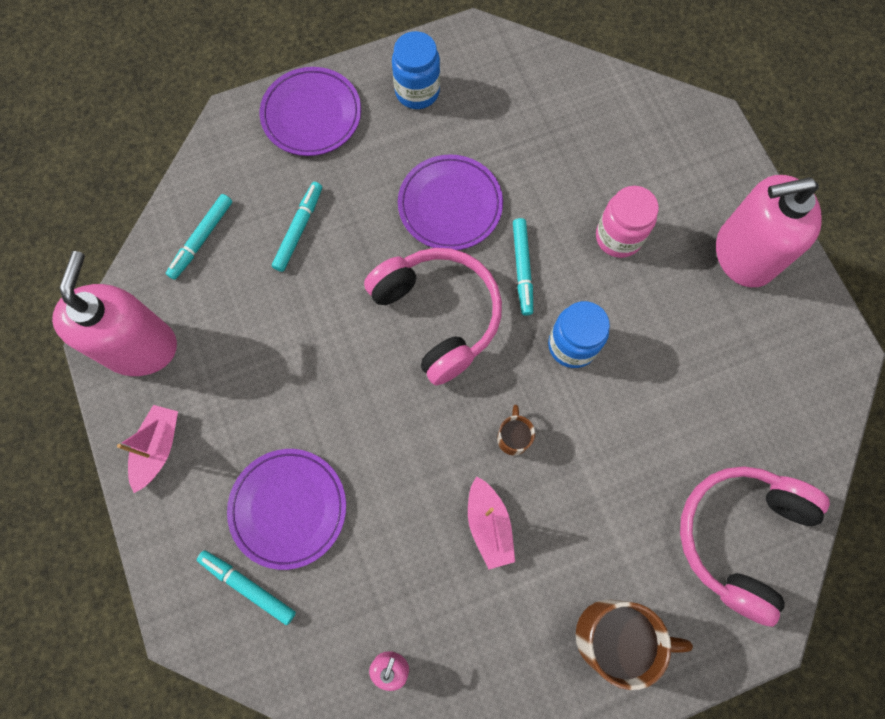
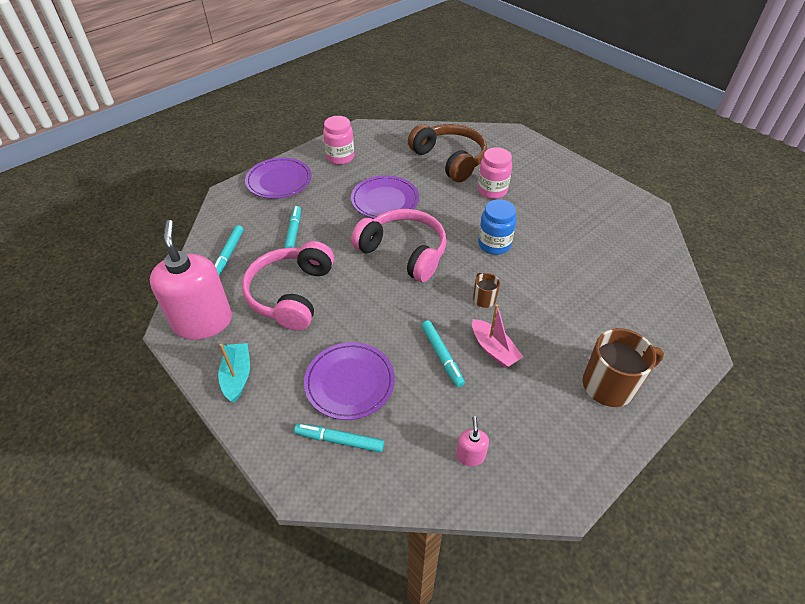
camera: 20 degrees left, 25 degrees down
pink boat [117,405,178,493] -> turquoise boat [218,343,250,403]
blue jar [392,31,440,109] -> pink jar [323,116,354,165]
turquoise marker [513,218,533,316] -> turquoise marker moved to [421,320,465,387]
pink headphones [680,466,830,627] -> pink headphones moved to [242,241,334,331]
pink soap dispenser [716,175,822,287] -> none
none -> brown headphones [408,124,487,182]

